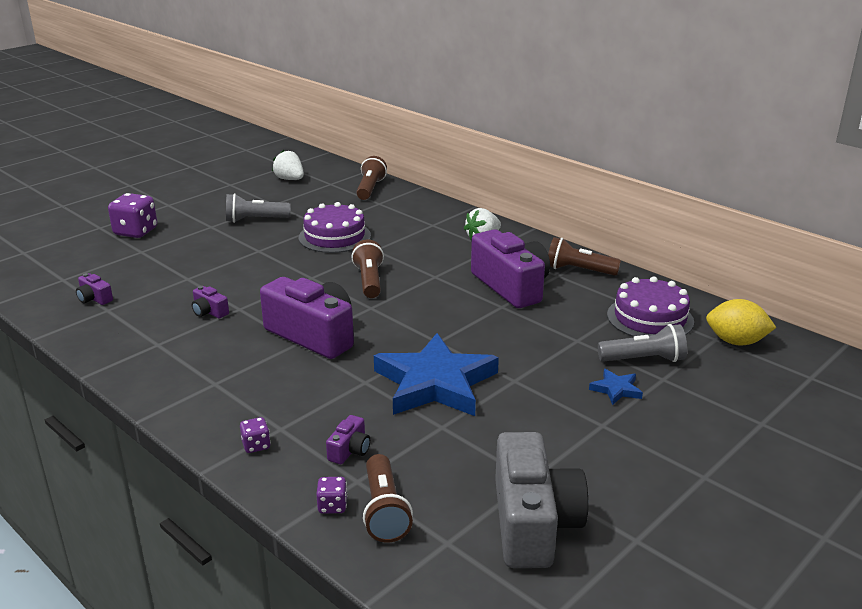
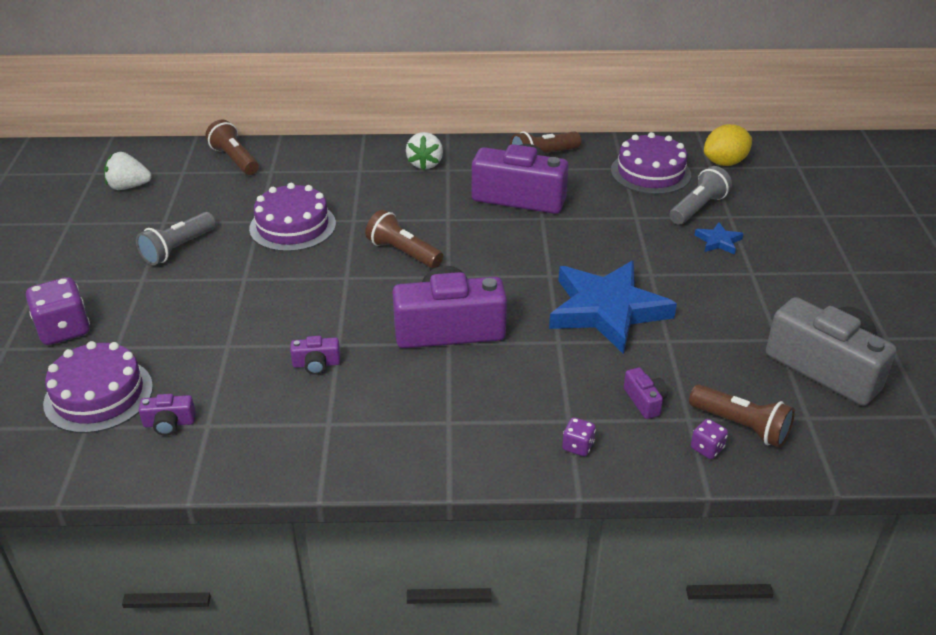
camera: 45 degrees left, 10 degrees up
none -> purple cake [43,341,153,433]

